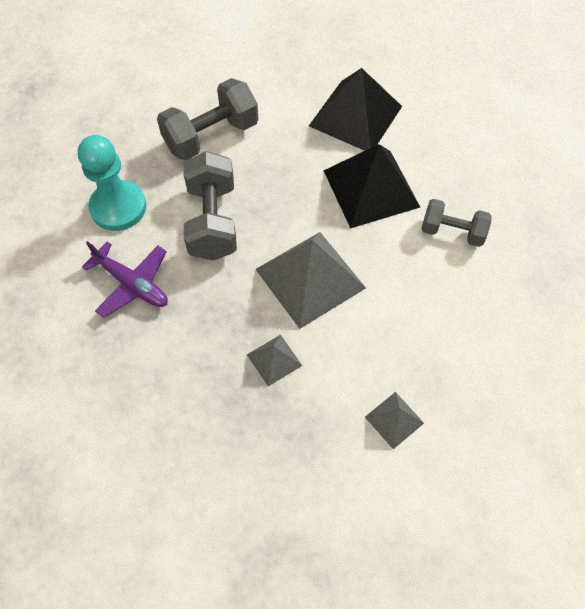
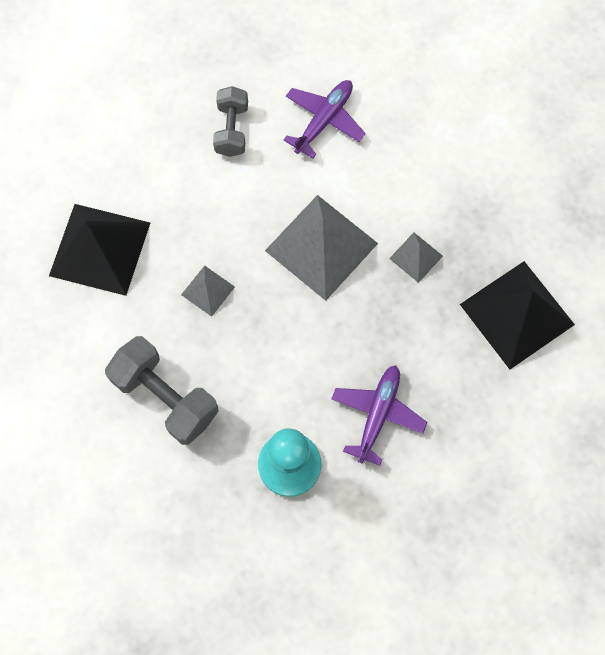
camera: 105 degrees left, 10 degrees up
grey dumbbell [184,151,237,261] -> none
black pyramid [323,144,420,228] -> black pyramid moved to [460,261,575,369]
grey pyramid [365,392,424,449] -> grey pyramid moved to [181,266,235,317]
none -> purple plane [283,80,366,159]

